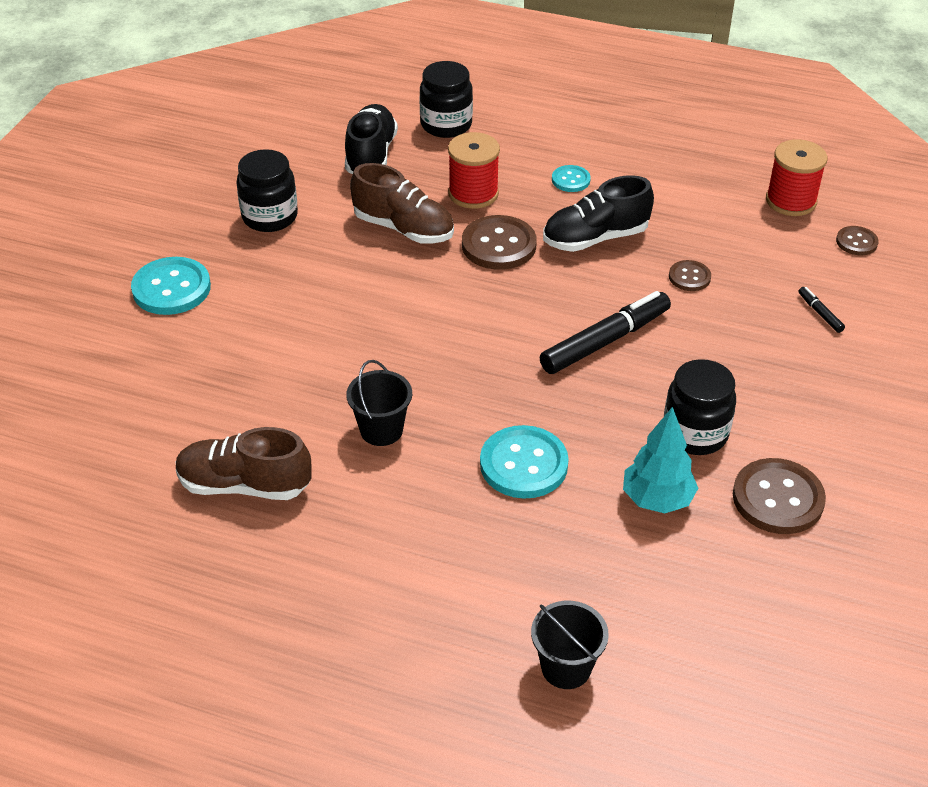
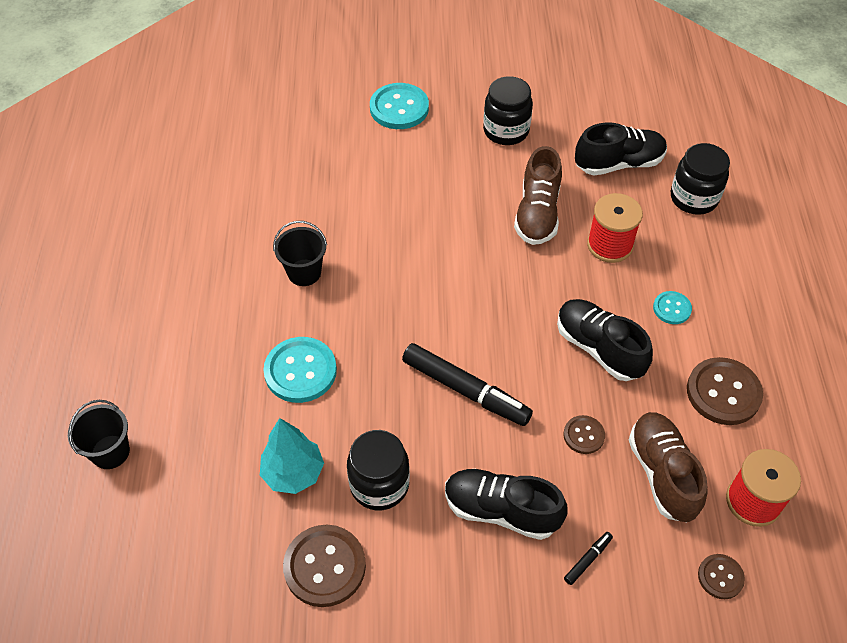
camera: 70 degrees right, 10 degrees up
brown shoe [176,427,312,500] -> brown shoe moved to [629,412,707,522]
brown button [462,215,537,270] -> brown button moved to [687,357,763,425]
none -> black shoe [445,469,567,540]

